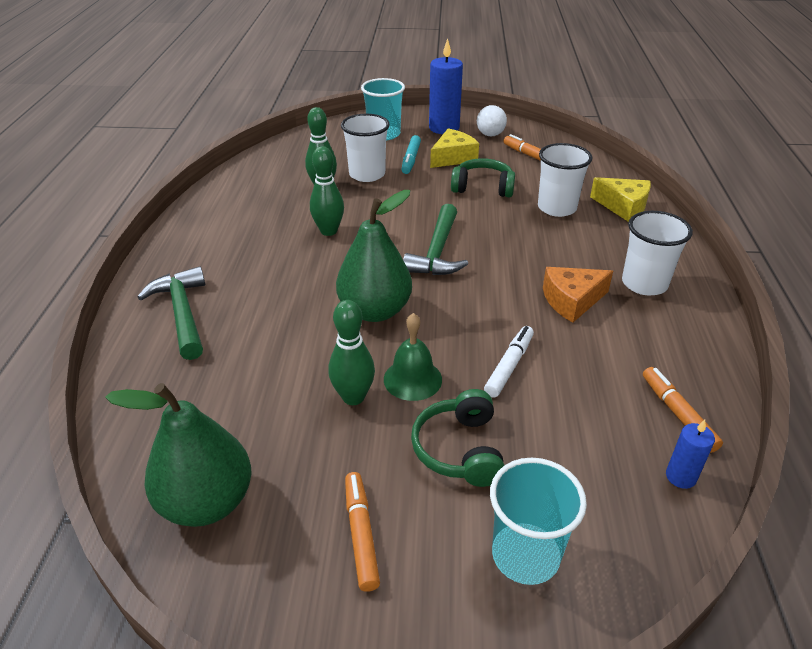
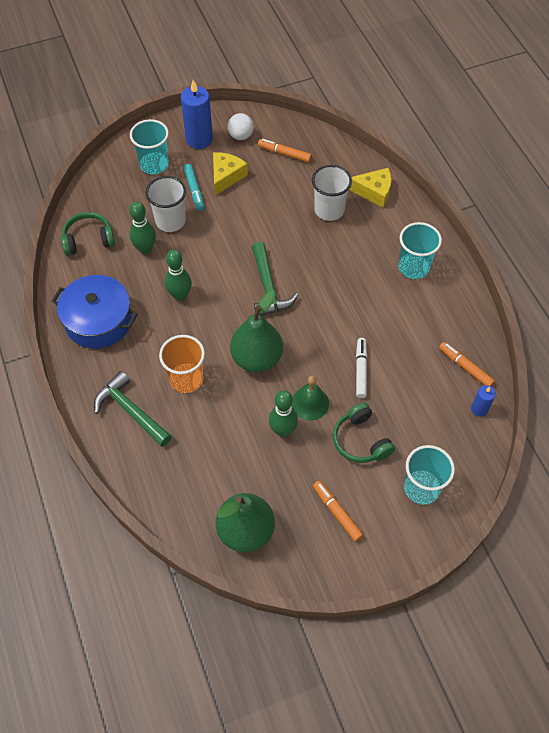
camera: 25 degrees left, 20 degrees up
green headphones [451,158,515,197] -> green headphones moved to [61,212,115,256]
orange cheese [543,267,613,323] -> none
white cup [622,211,693,296] -> turquoise cup [399,222,442,279]
none -> blue pot [52,275,138,349]
none -> orange cup [159,335,205,393]

